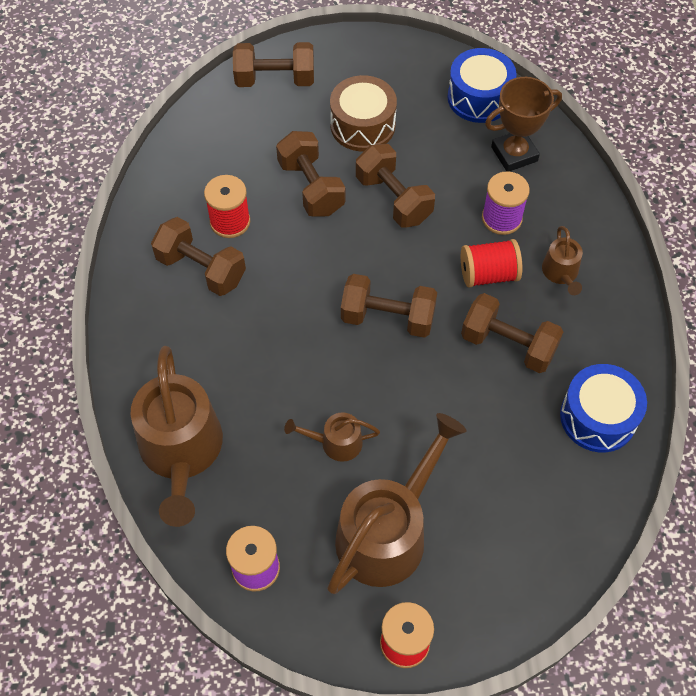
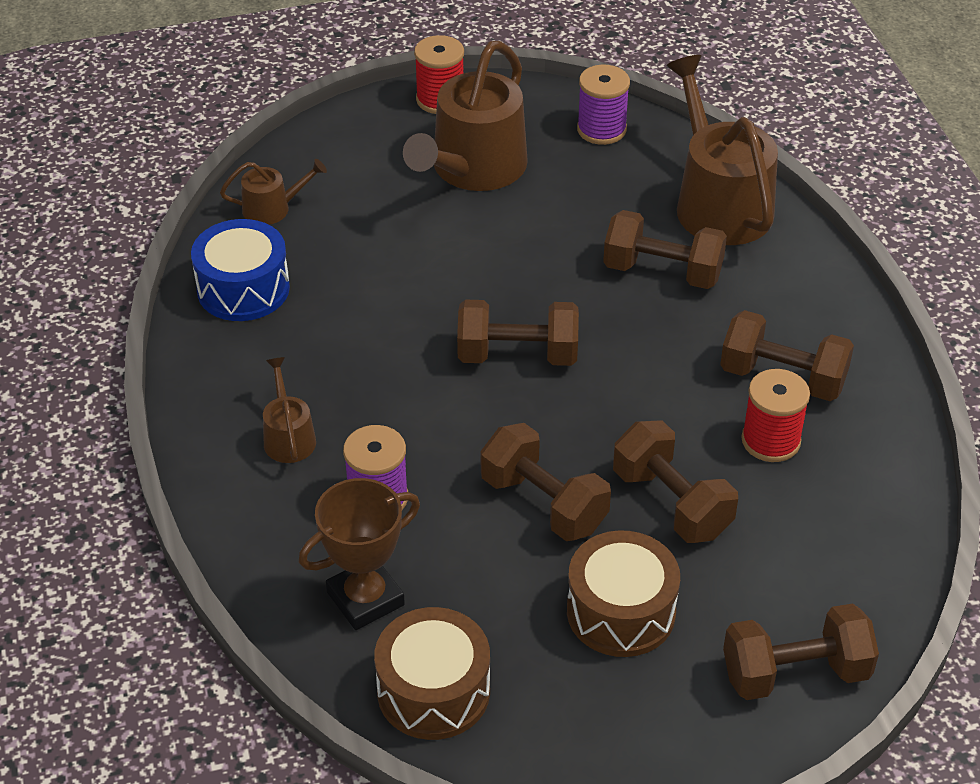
camera: 170 degrees right, 15 degrees down
brown watering can [284,412,380,462] -> brown watering can moved to [220,159,327,225]
blue drum [447,48,517,123] -> brown drum [374,607,490,740]
red spool [461,239,522,287] -> none
brown dumbbell [461,293,563,373] -> brown dumbbell moved to [603,210,727,289]

